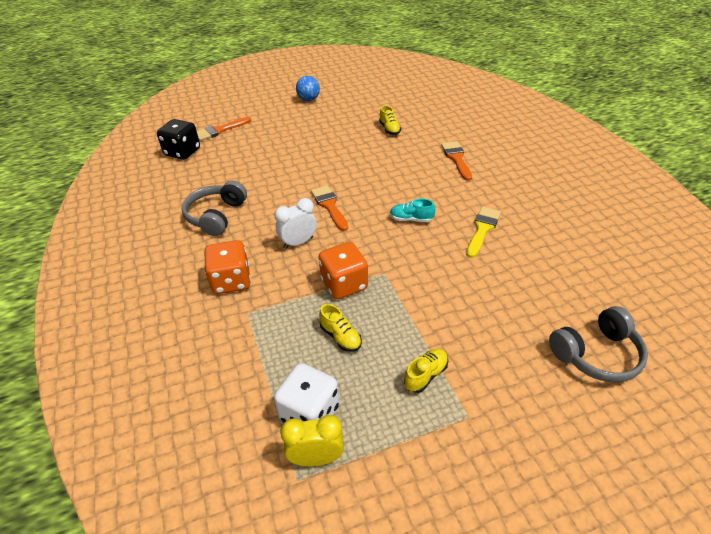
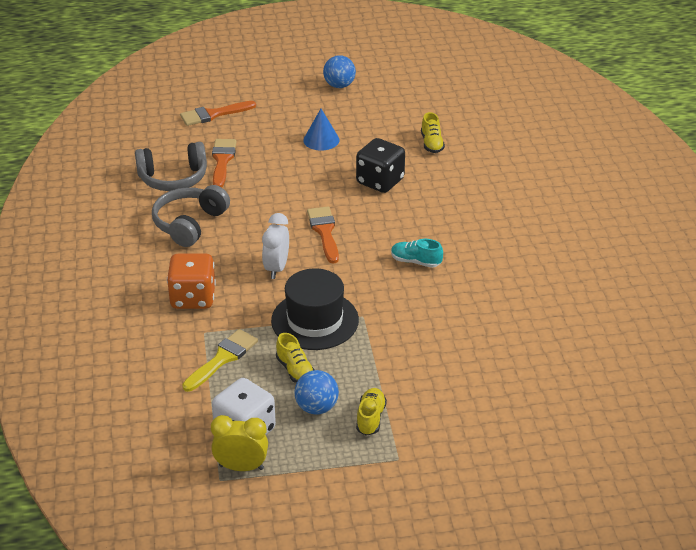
camera: 10 degrees right, 5 degrees down
black dice [157,119,200,160] -> black dice moved to [356,138,405,193]
white clock [274,198,317,249] -> white clock turned 60 degrees counterclockwise [262,213,289,279]
orange dice [318,242,368,299] -> black hat [271,268,359,350]
yellow shoe [404,349,448,393] -> yellow shoe turned 45 degrees counterclockwise [356,388,387,436]
orange brush [441,141,472,181] -> orange brush moved to [212,139,236,188]
yellow brush [467,207,501,258] -> yellow brush moved to [182,329,258,392]
grey headphones [549,306,648,382] -> grey headphones moved to [135,142,207,191]
none -> blue ball [294,370,339,415]
none -> blue cone [303,109,340,150]

